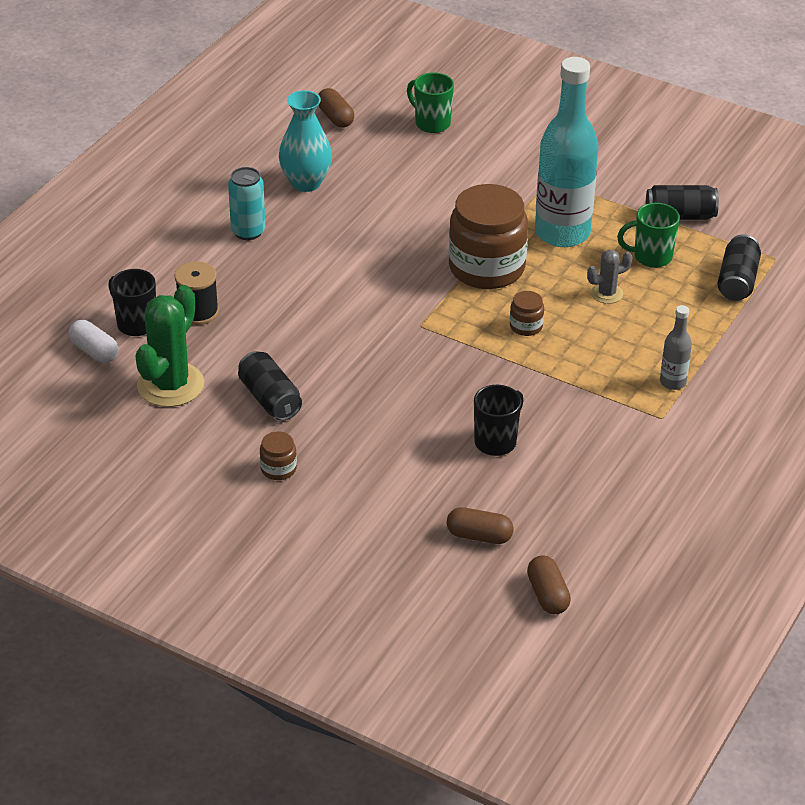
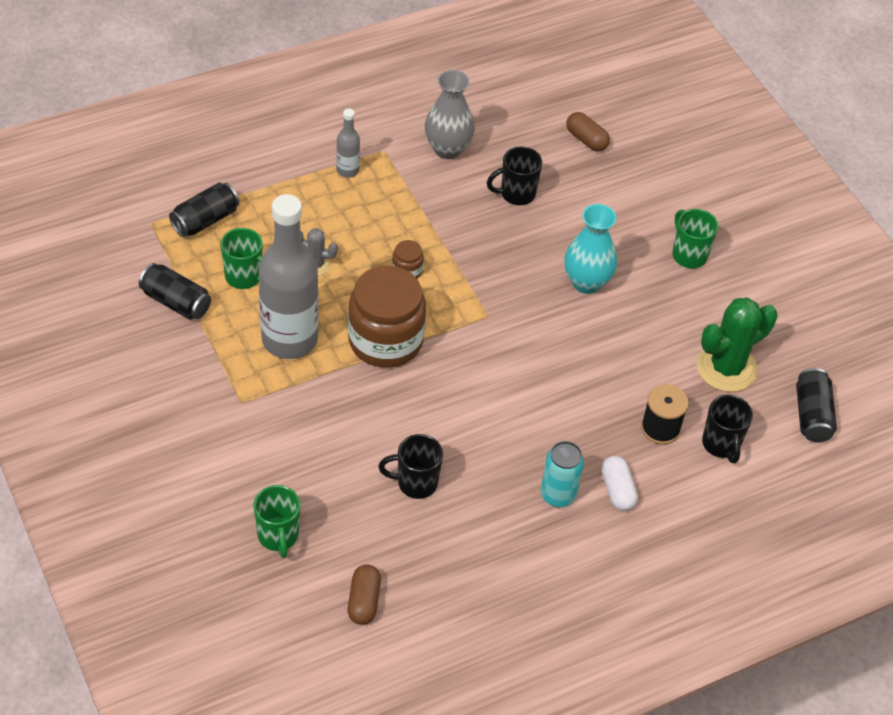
camera: 150 degrees left, 10 degrees up
white capsule [68,320,118,363] -> white capsule moved to [601,456,638,511]
black can [238,351,302,421] -> black can moved to [796,368,837,442]
brown jar [260,431,297,480] -> green mug [672,209,718,268]
turquoise vase [279,90,332,192] -> turquoise vase moved to [564,204,617,294]
brown capsule [527,556,571,614] -> none
turquoise bottle [535,57,598,247] -> grey bottle [259,194,319,359]
none -> black mug [378,434,443,499]
none -> grey vase [425,70,475,159]

